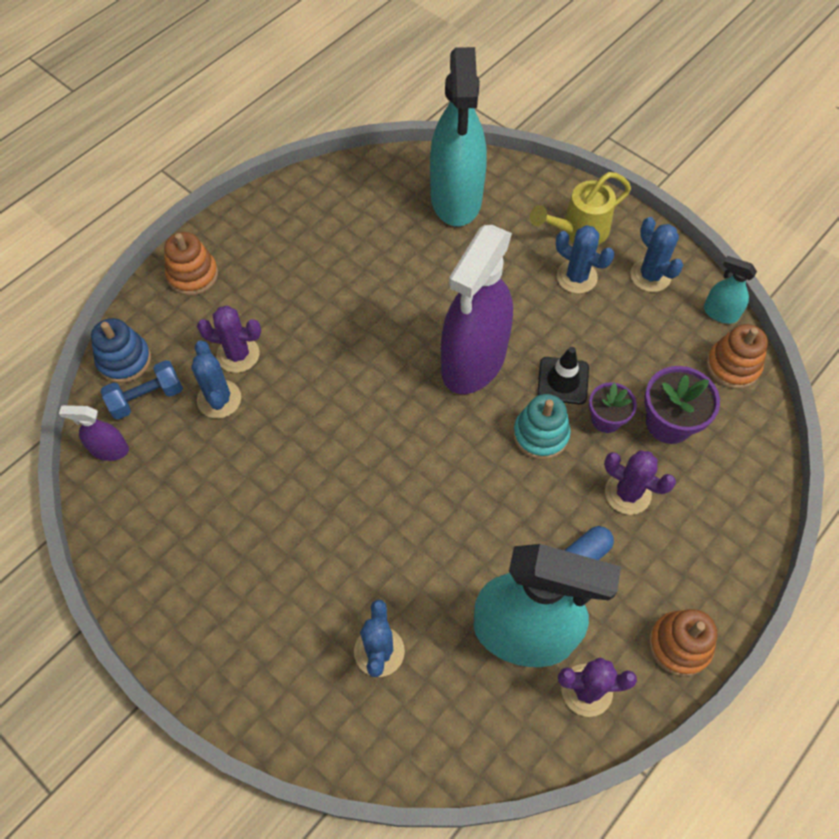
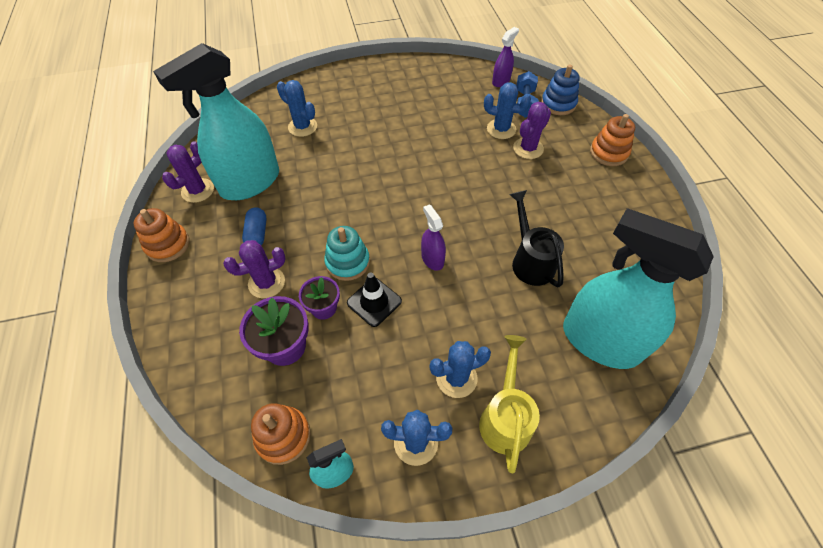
camera: 125 degrees right, 5 degrees down
purple spray bottle [441,225,513,394] -> purple spray bottle [421,204,446,271], size x0.43
none -> black watering can [509,190,564,287]

